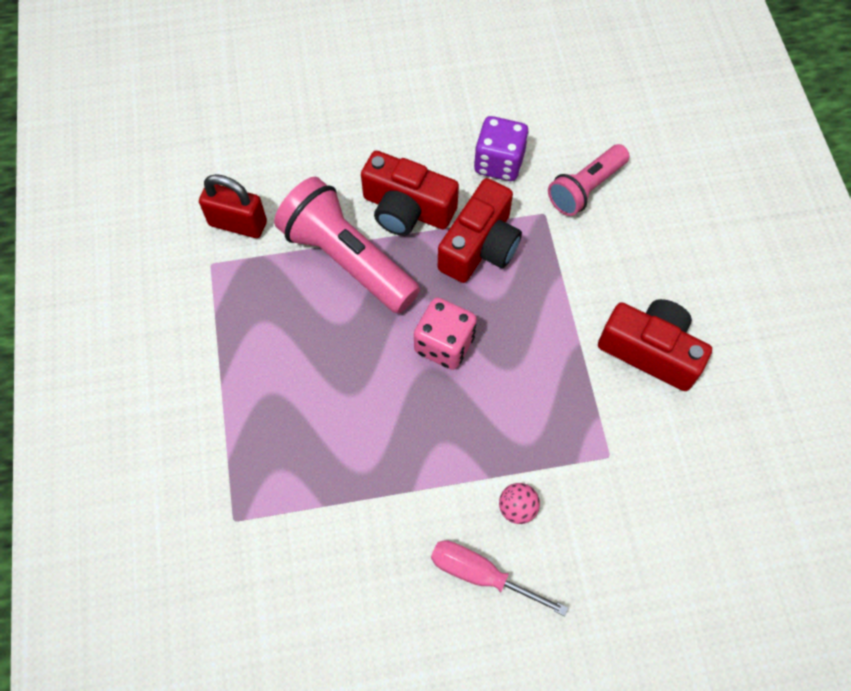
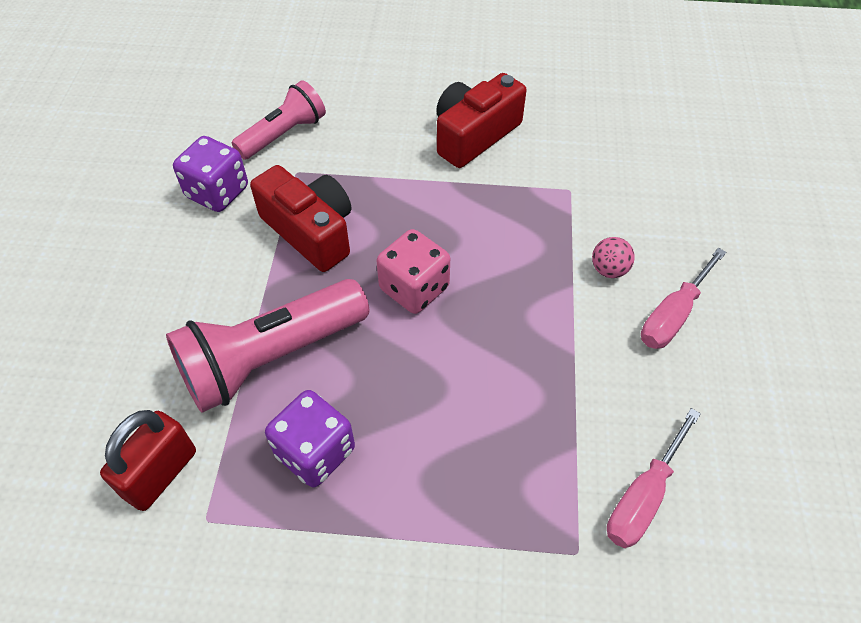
camera: 75 degrees left, 10 degrees down
red camera [361,151,459,236] -> none
pink flashlight [548,144,630,216] -> pink flashlight turned 105 degrees counterclockwise [232,80,326,160]
none -> purple dice [265,390,355,487]
none -> pink screwdriver [607,408,701,548]

